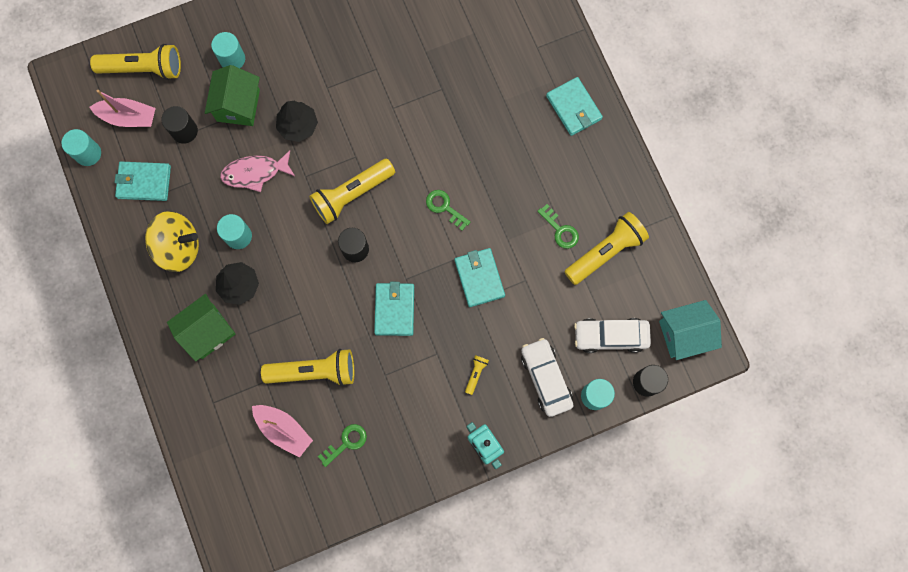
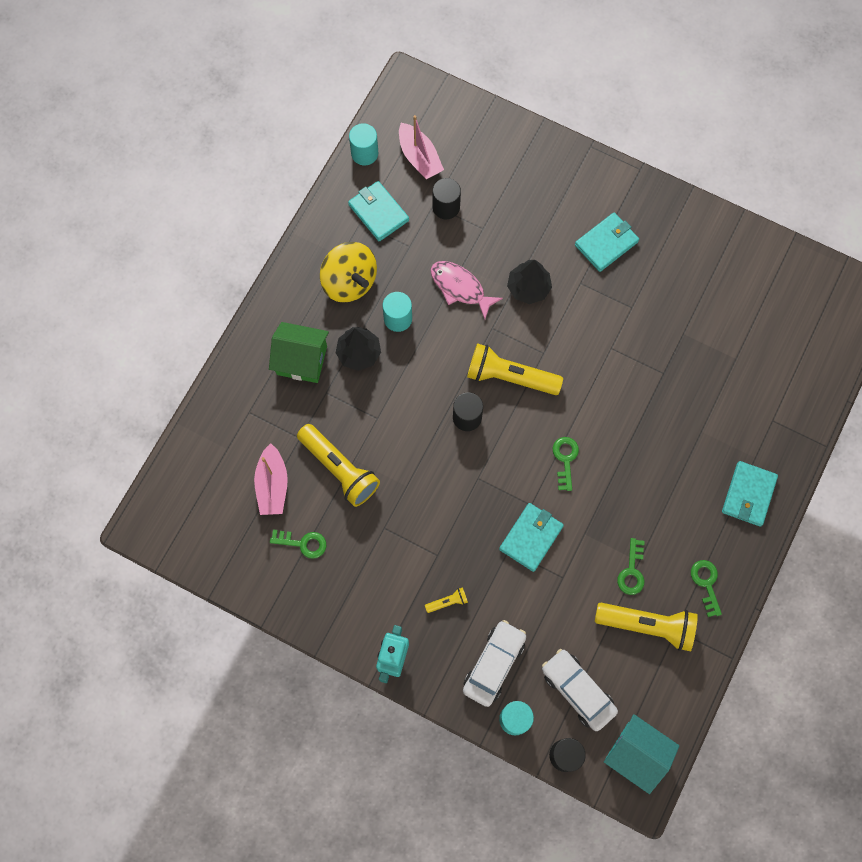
camera: 50 degrees right, 5 degrees down
yellow flashlight [90,44,181,80] -> none
green house [205,65,260,126] -> none
turquoise cylinder [211,32,245,68] -> none
turquoise wallet [374,282,414,336] -> turquoise wallet moved to [575,213,639,272]
none -> green key [691,560,722,617]

